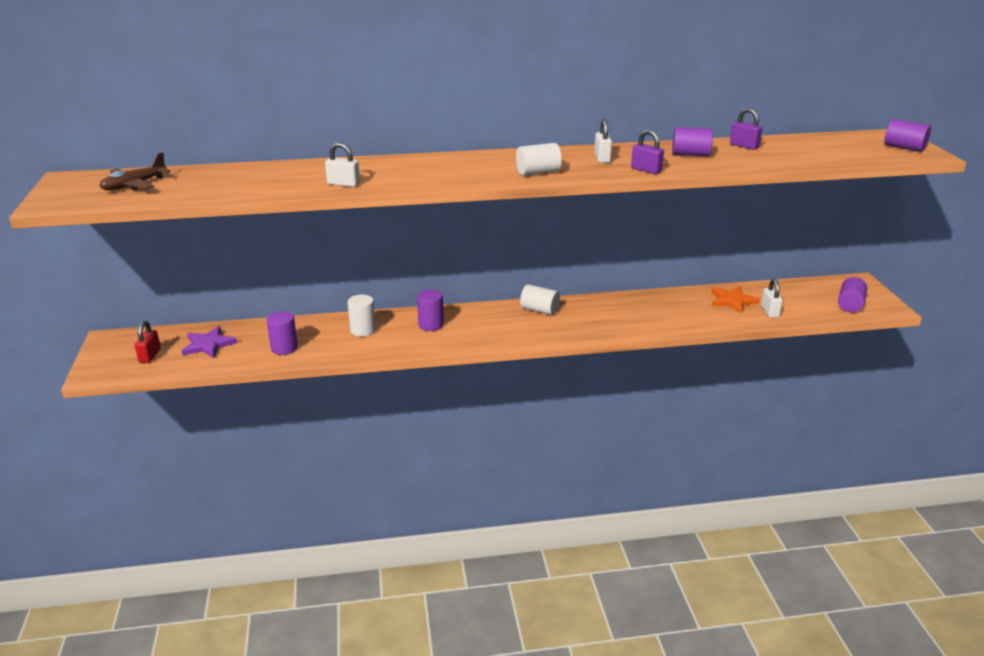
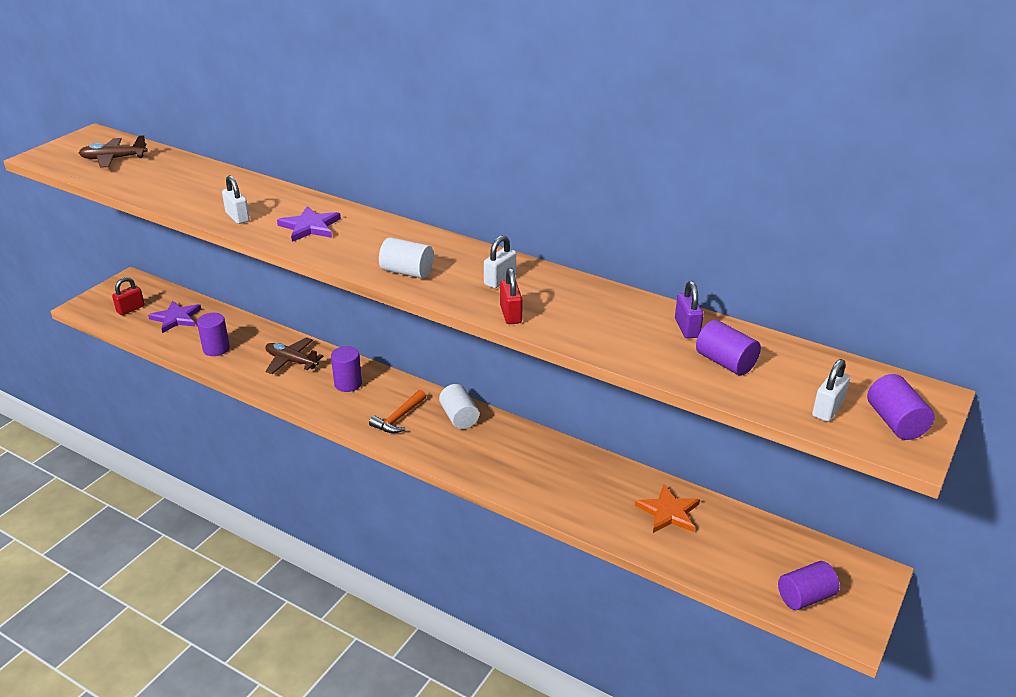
camera: 40 degrees right, 5 degrees up
white cylinder [347,295,376,337] -> brown plane [265,337,323,374]
purple padlock [631,130,664,174] -> red padlock [500,268,523,324]
purple cylinder [672,127,713,156] -> purple cylinder moved to [696,320,761,376]
white padlock [761,279,783,318] -> white padlock moved to [812,359,850,422]
none -> purple star [277,206,341,242]
none -> orange hammer [369,390,426,433]

